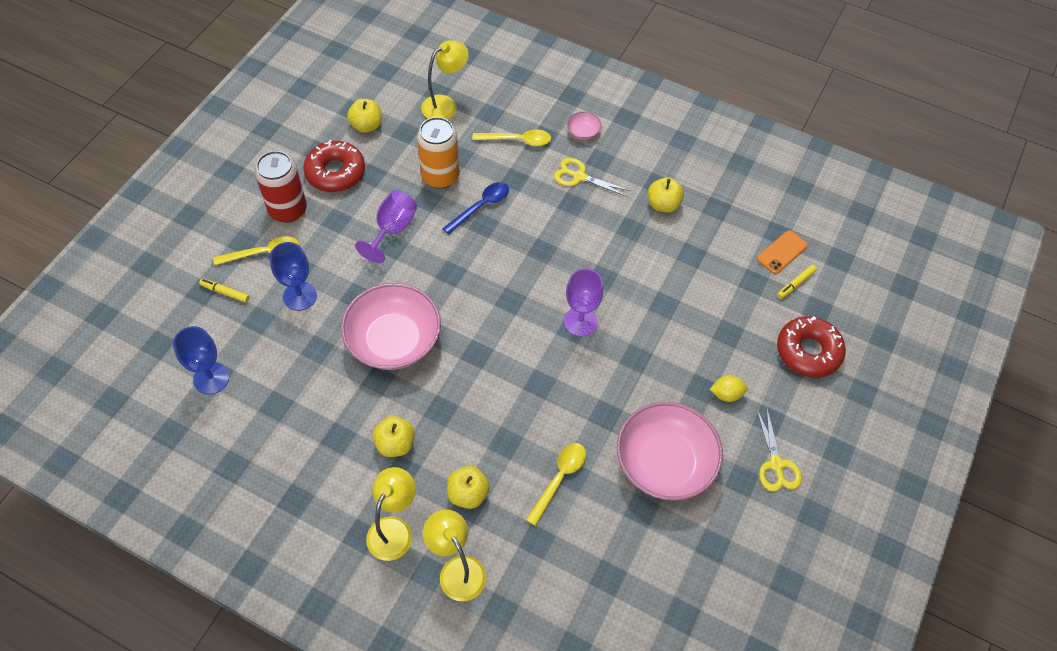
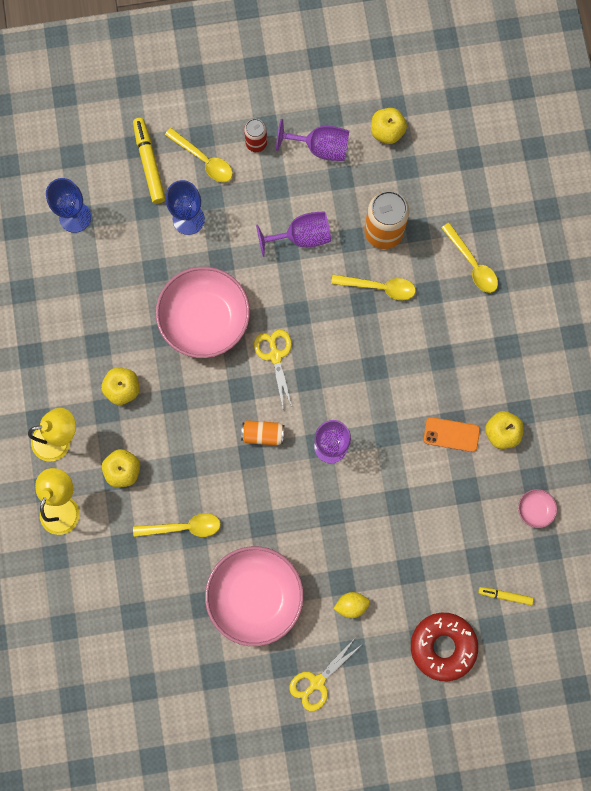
camera: 55 degrees right, 20 degrees up
yellow marker [199,279,250,302] -> yellow marker [133,118,165,204], size x1.76
red can [255,151,307,223] -> red can [244,119,267,152], size x0.56
red donut [303,140,365,192] -> purple goblet [276,119,349,161]
yellow lamp [421,40,469,119] -> none
blue spoon [442,182,509,235] -> yellow spoon [331,274,416,300]
yellow scissors [554,158,631,196] -> yellow scissors moved to [254,330,292,407]
pink bowl [567,112,602,140] -> pink bowl moved to [518,489,557,528]
yellow lemon [710,375,748,402] -> yellow lemon turned 60 degrees counterclockwise [333,592,370,618]
orange phone [757,230,808,274] -> orange phone moved to [423,417,480,452]
none -> orange can [241,420,284,445]

